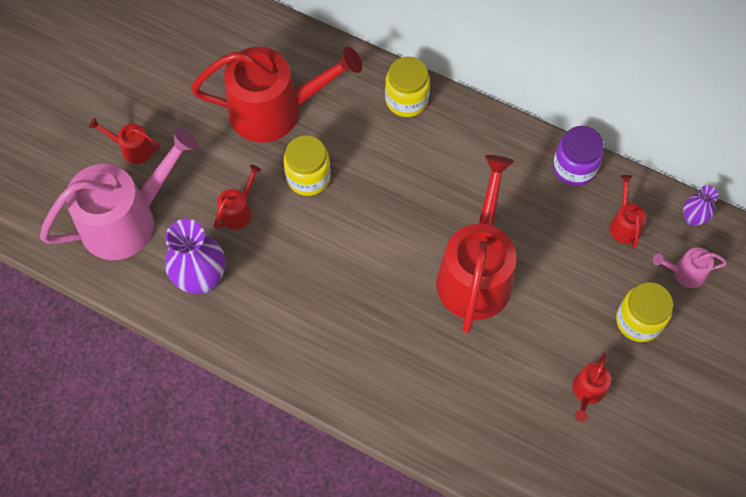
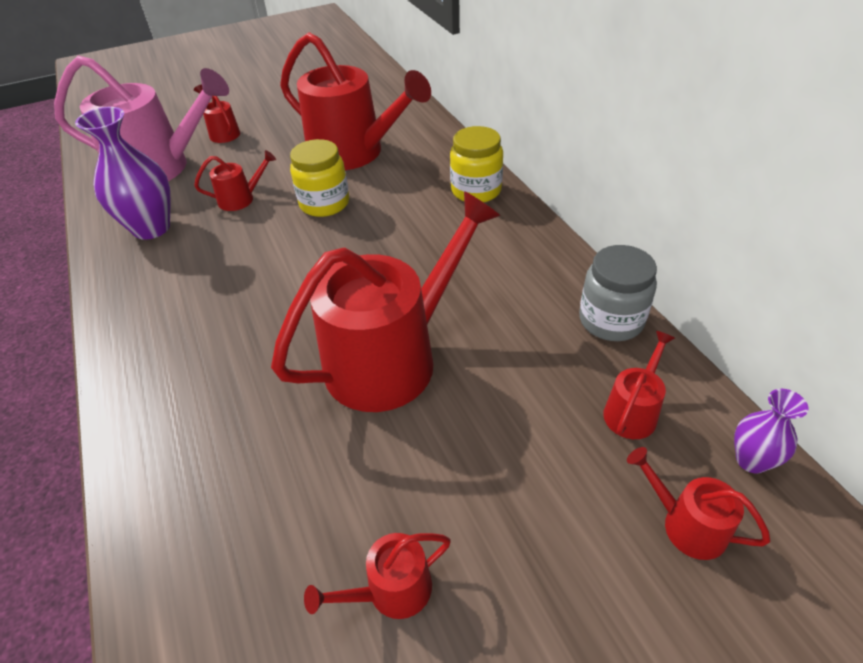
camera: 40 degrees right, 20 degrees down
purple jar [553,126,604,186] -> grey jar [579,245,657,341]
yellow jar [616,282,673,342] -> none
pink watering can [653,247,727,288] -> red watering can [627,447,771,560]

